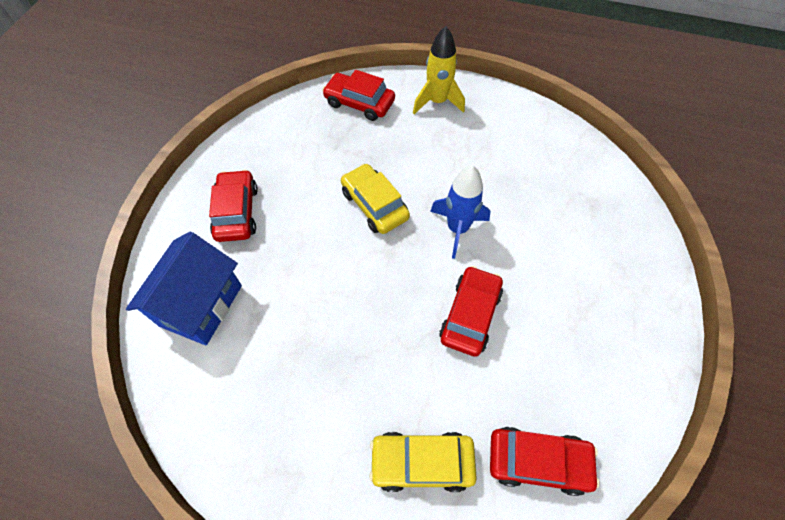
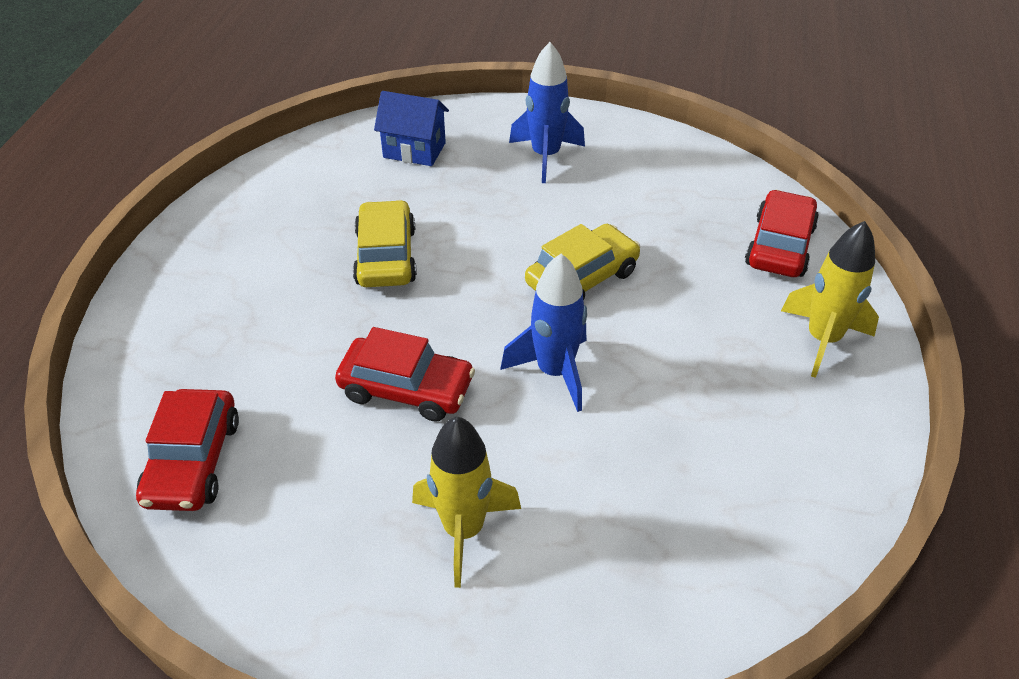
camera: 85 degrees right, 15 degrees down
blue house [126,232,242,345] -> blue house [374,91,449,166], size x0.65
red car [209,169,258,242] -> blue rocket [509,42,585,183]
yellow car [369,432,477,492] -> yellow car moved to [353,200,417,287]
none -> yellow rocket [412,416,521,588]

